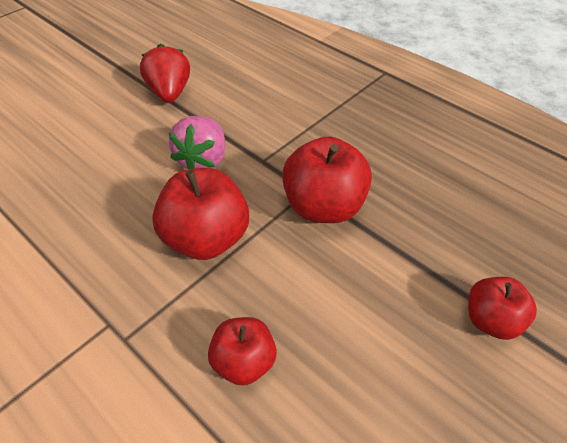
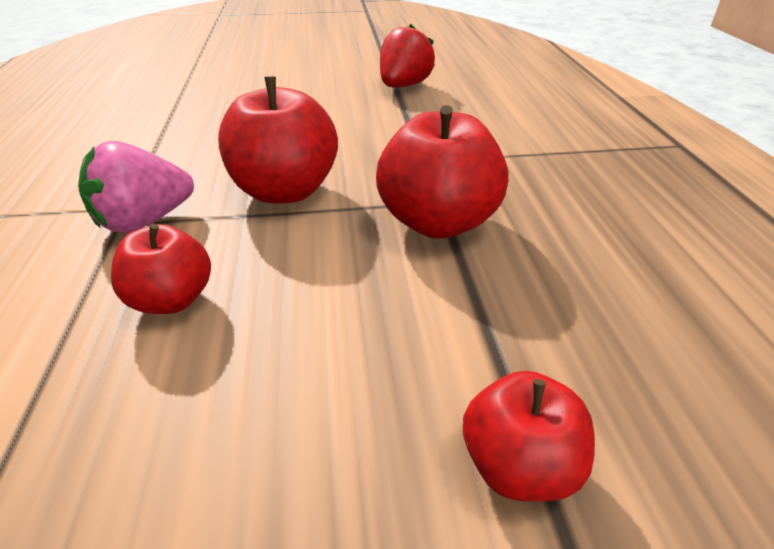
camera: 40 degrees right, 10 degrees down
pink strawberry [169,116,226,169] -> pink strawberry moved to [78,141,194,233]

